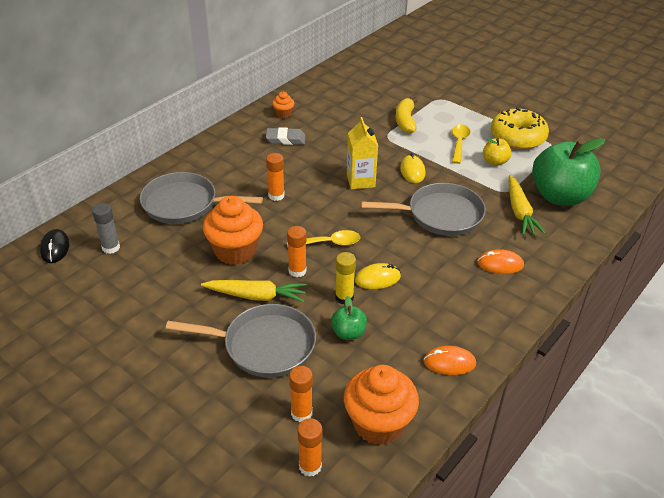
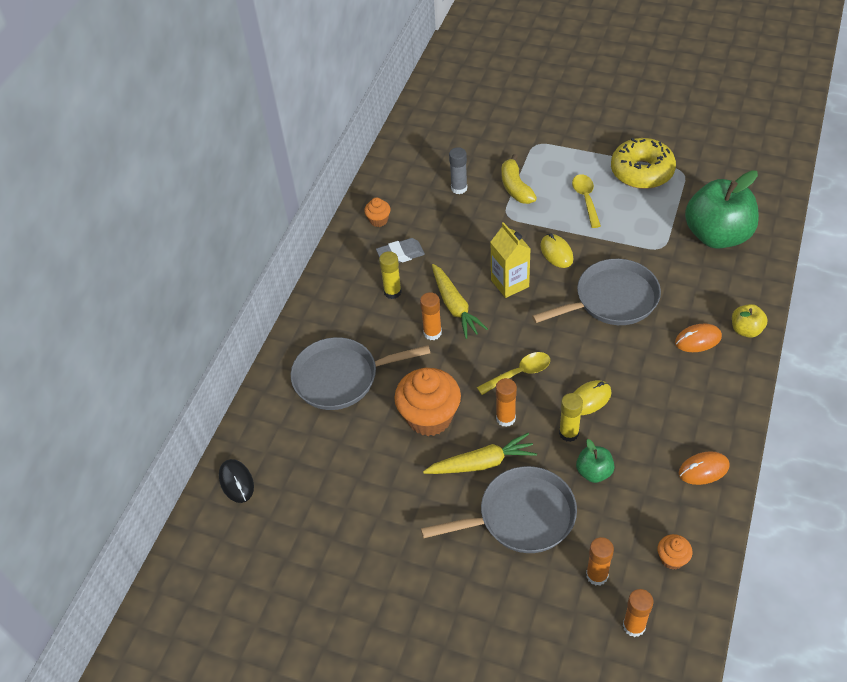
camera: 15 degrees left, 10 degrees up
grey glue stick [92,203,120,254] -> grey glue stick moved to [449,147,467,194]
orange cupcake [344,365,419,445] -> orange cupcake [658,534,692,570], size x0.47
yellow apple [483,138,512,166] -> yellow apple moved to [732,304,768,338]
yellow carrot [509,175,546,235] -> yellow carrot moved to [432,264,488,339]
none -> yellow glue stick [379,251,402,299]

